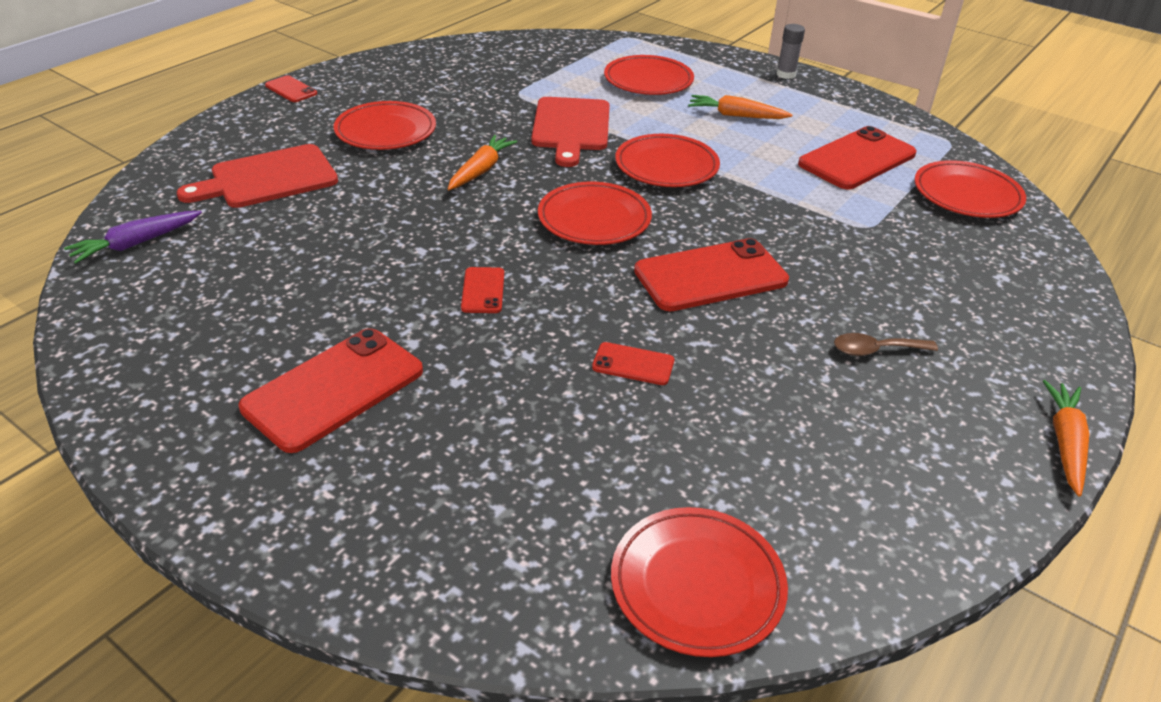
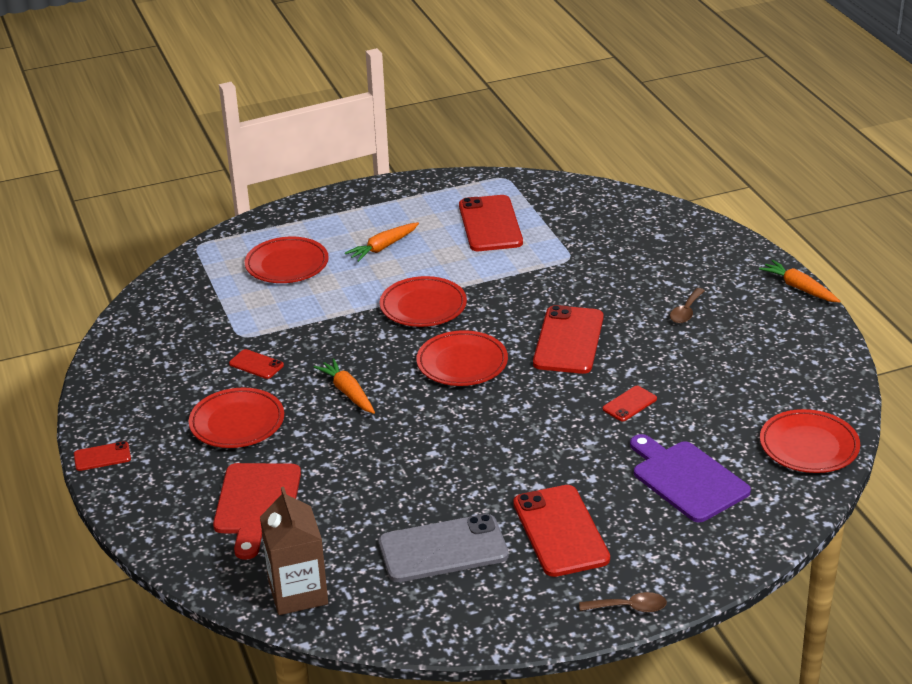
camera: 55 degrees left, 5 degrees down
purple carrot [64,211,202,264] -> brown carton [260,487,328,615]
red phone [461,267,504,313] -> red phone moved to [229,349,284,379]
red cutting board [531,97,610,167] -> none
grey glue stick [776,24,805,79] -> none
red plate [914,160,1026,218] -> none
none -> grey phone [379,514,509,582]
none -> brown spoon [579,592,667,613]
none -> purple cutting board [630,434,751,522]

